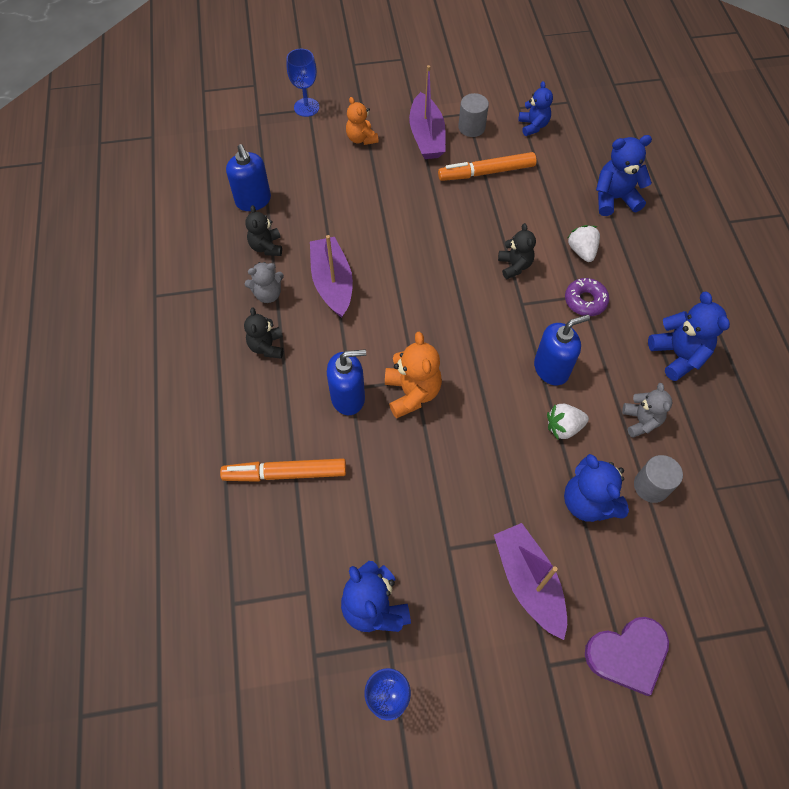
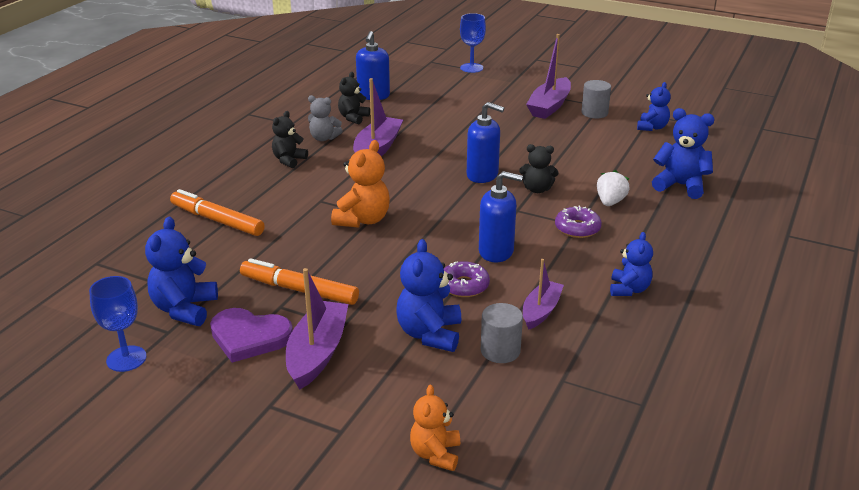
camera: 35 degrees right, 30 degrees down
blue soap dispenser [327,350,366,415] -> blue soap dispenser moved to [467,102,504,183]
orange teddy bear [346,97,379,145] -> orange teddy bear moved to [410,385,460,471]
orange marker [438,152,536,181] -> orange marker moved to [240,258,359,305]
black teddy bear [498,223,536,279] -> black teddy bear turned 75 degrees clockwise [519,144,559,193]
white strawberry [547,404,589,439] -> purple donut [444,261,490,297]
purple heart [585,617,669,696] -> purple heart moved to [210,308,293,363]
grey teddy bear [622,383,673,438] -> purple boat [523,259,564,330]
blue teddy bear [648,292,730,381] -> blue teddy bear [610,232,653,296], size x0.66

